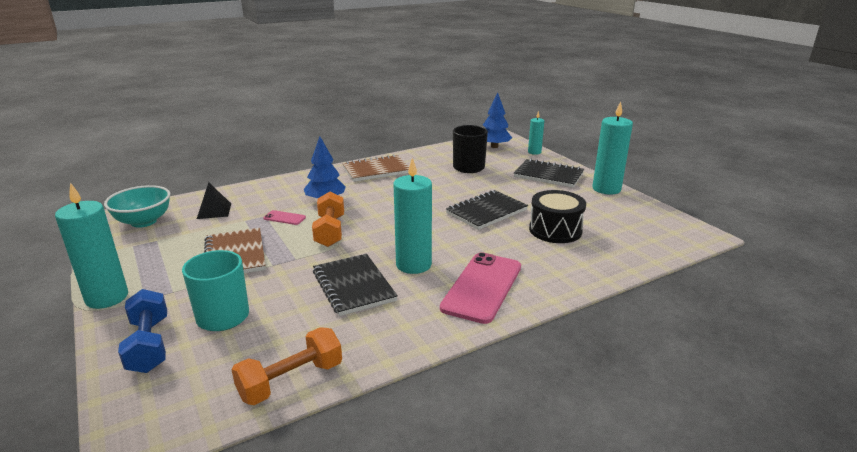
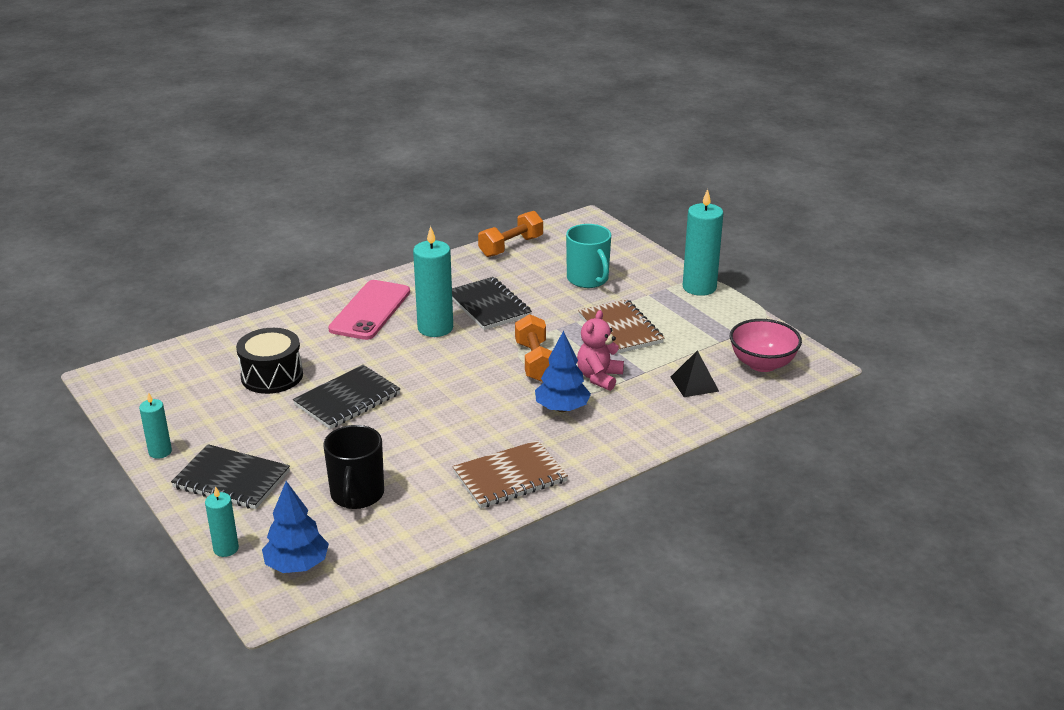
camera: 175 degrees right, 5 degrees up
turquoise bowl [104,185,170,228] -> pink bowl [730,319,802,372]
blue dumbbell [118,289,167,373] -> none
pink phone [263,210,306,225] -> pink teddy bear [577,310,624,391]
turquoise candle [592,101,633,195] -> turquoise candle [139,393,172,459], size x0.55

